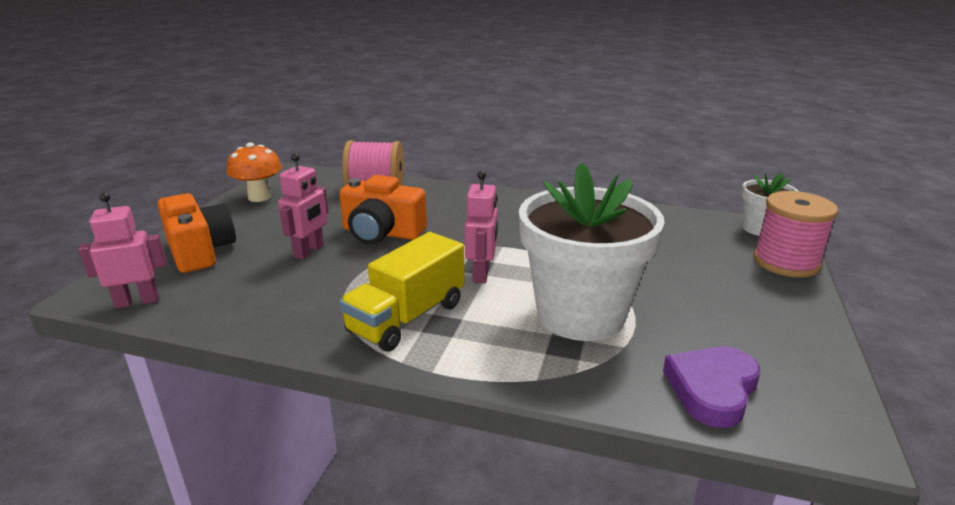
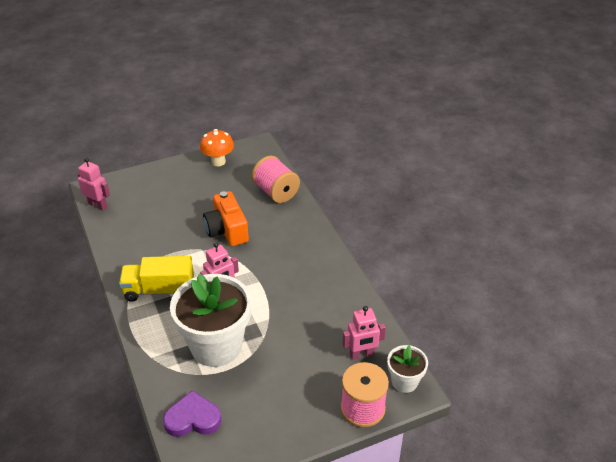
camera: 50 degrees right, 15 degrees up
orange camera [157,193,236,273] -> none
pink robot [278,153,329,259] -> pink robot moved to [343,306,386,360]

